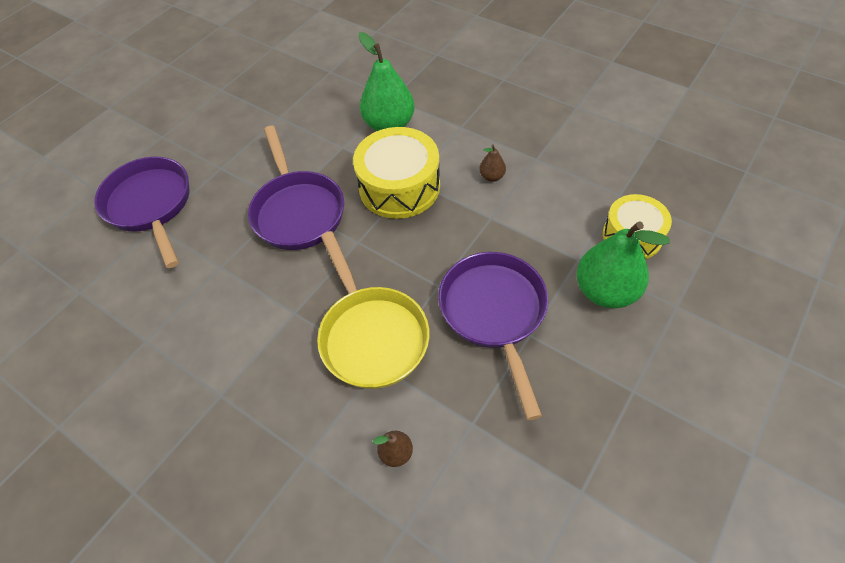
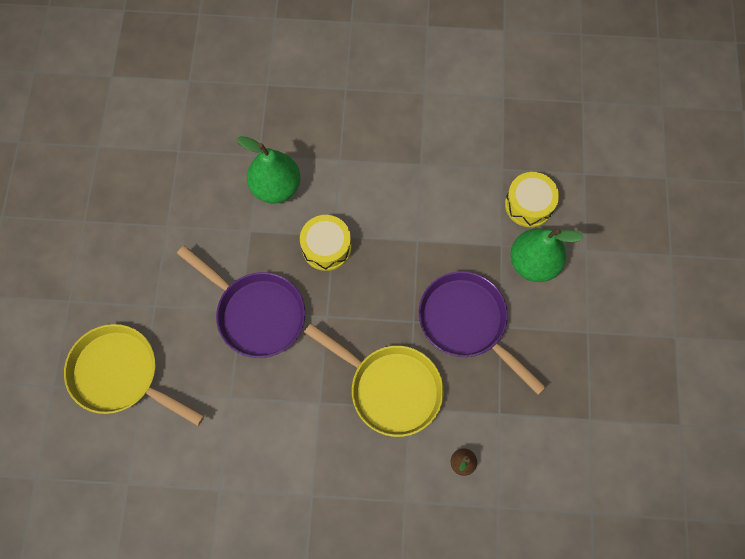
camera: 35 degrees left, 15 degrees up
purple pan [94,157,190,268] -> yellow pan [64,324,204,426]
yellow drum [353,127,440,219] -> yellow drum [300,215,351,271], size x0.66
brown pear [479,144,506,182] -> none

